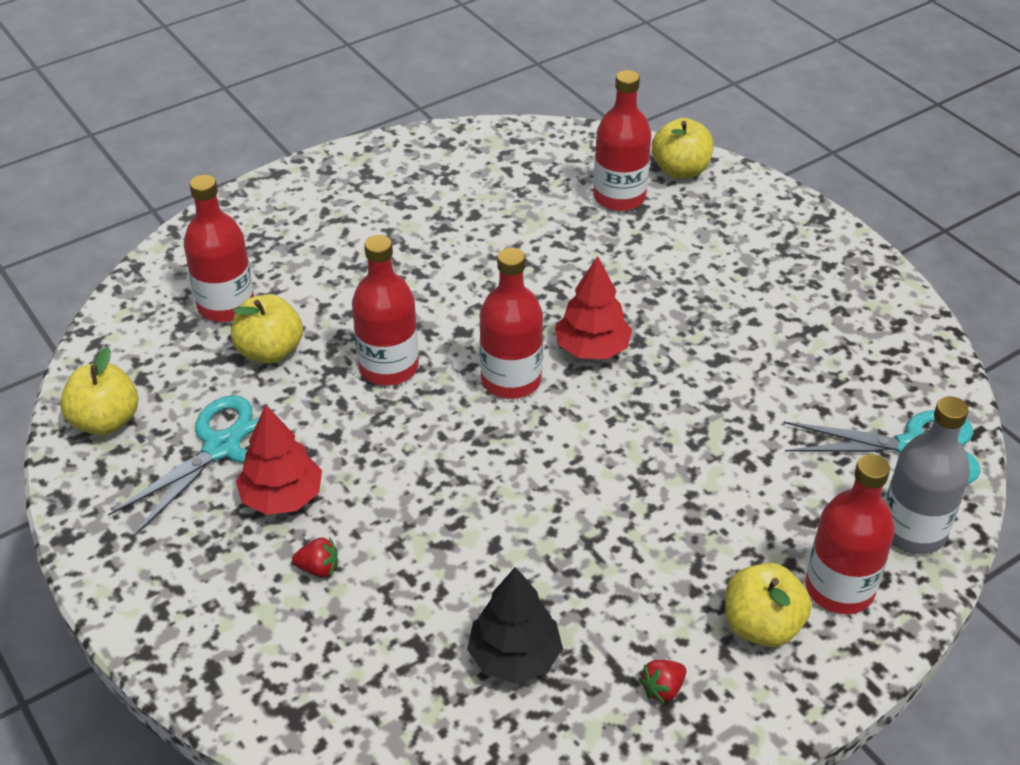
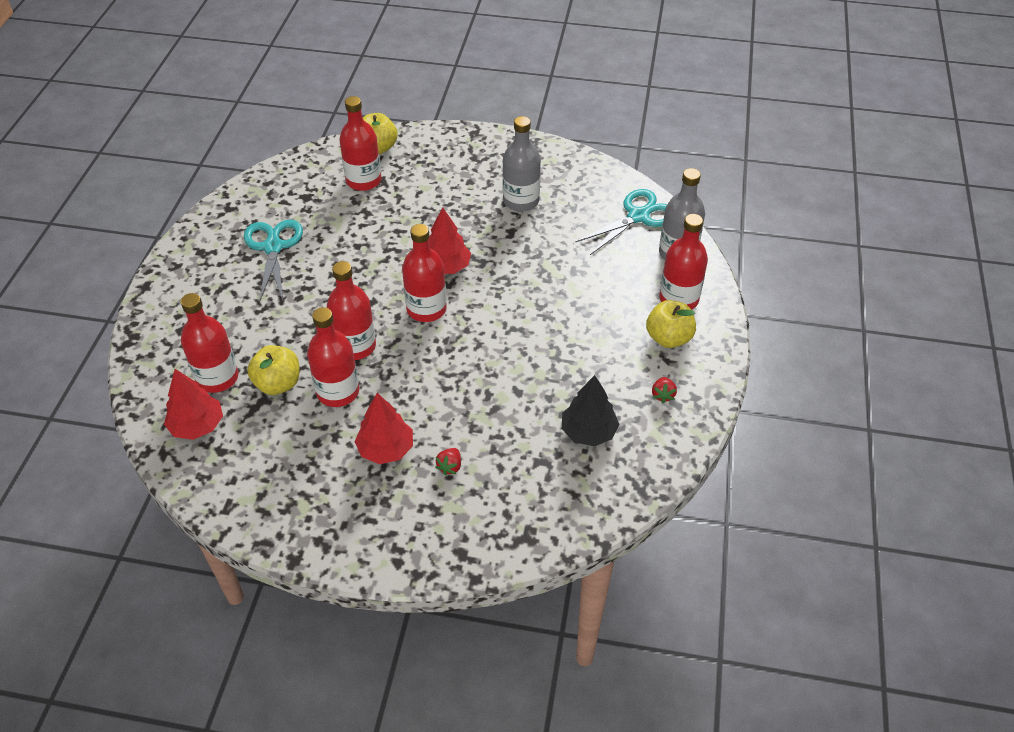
camera: 45 degrees left, 5 degrees up
yellow apple [60,347,138,435] -> none
turquoise scissors [108,395,285,536] -> turquoise scissors moved to [244,220,303,303]
red strawberry [292,537,338,577] -> red strawberry turned 150 degrees clockwise [435,448,461,476]
none -> red tree [164,369,223,440]
none -> red bottle [307,307,359,407]
none -> grey bottle [503,116,541,212]

